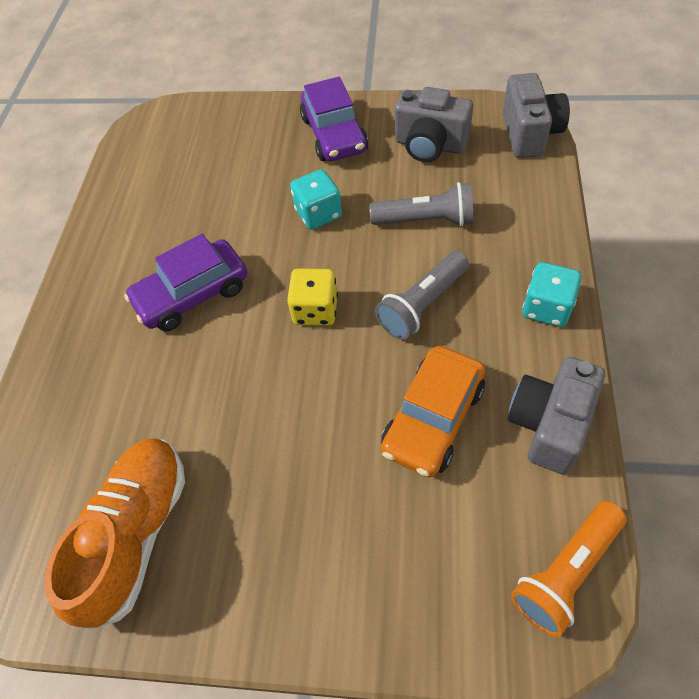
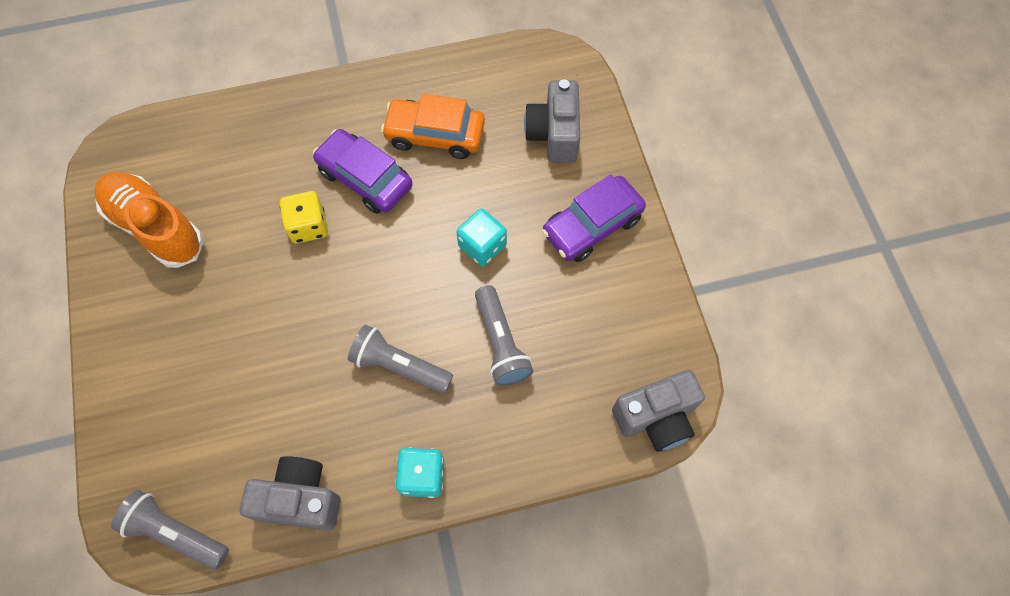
camera: 65 degrees right, 10 degrees up
orange shoe [44,438,185,630] -> orange shoe turned 135 degrees counterclockwise [94,172,204,268]
yellow dice [287,269,338,326] -> yellow dice moved to [280,191,328,244]
orange car [381,346,485,477] -> orange car moved to [381,94,485,159]
grey camera [395,87,473,162] -> grey camera moved to [524,79,580,163]
orange flashlight [511,501,626,637] -> grey flashlight [111,490,229,570]

